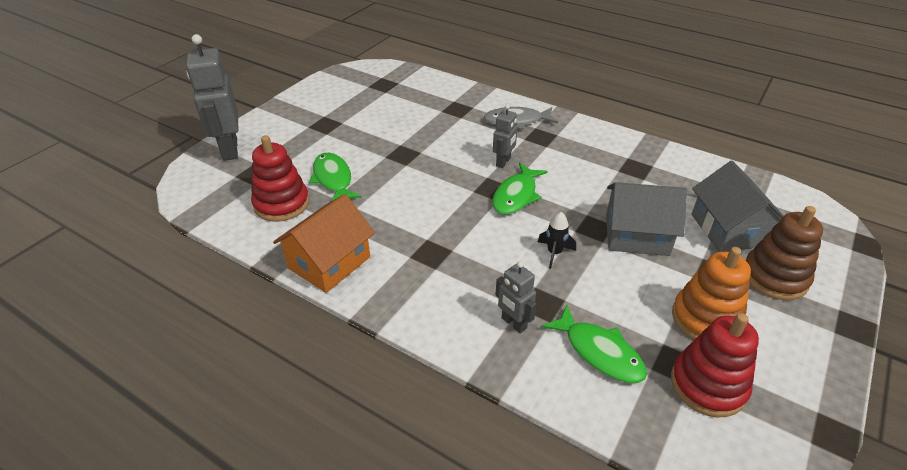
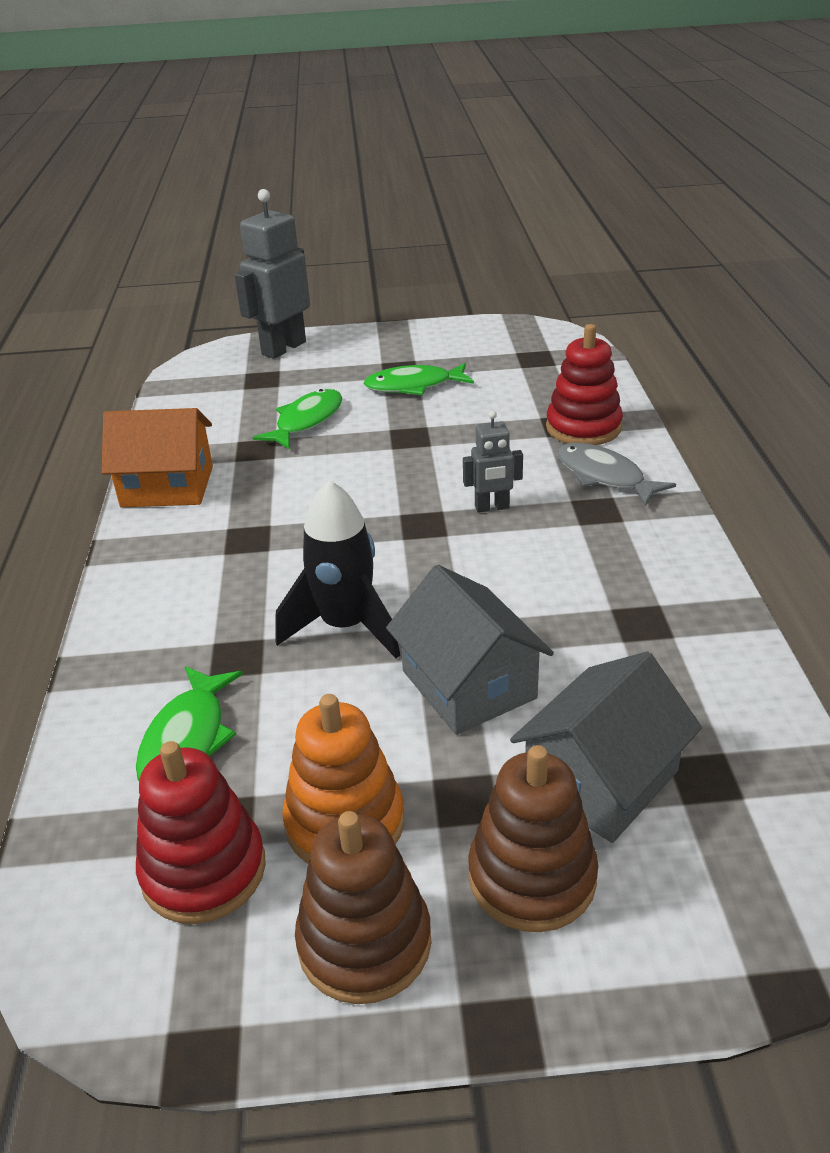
camera: 55 degrees right, 5 degrees down
red stacking toy [251,135,309,222] -> red stacking toy moved to [546,324,623,445]
green fish [492,163,548,215] -> green fish moved to [363,363,474,395]
grey robot [495,261,536,333] -> none
black rocket [538,212,576,269] -> black rocket [276,480,400,658], size x1.97
none -> brown stacking toy [295,811,431,1004]

